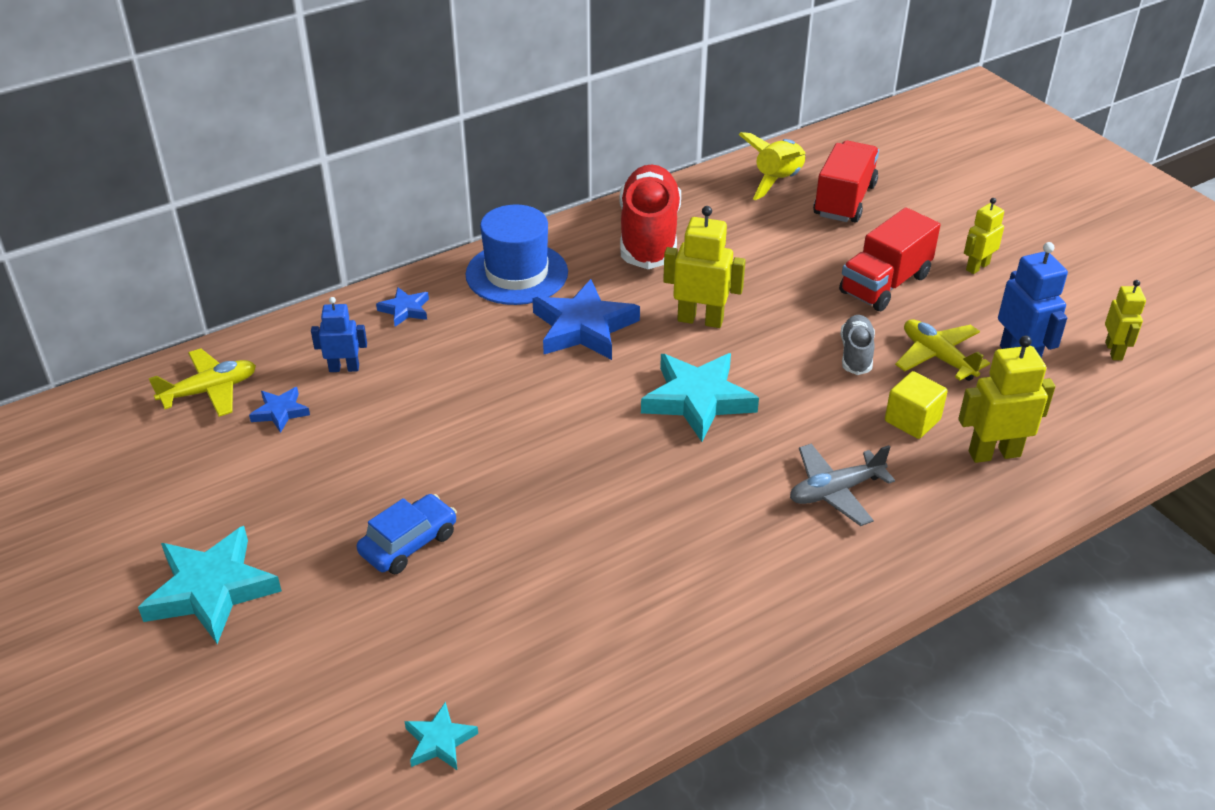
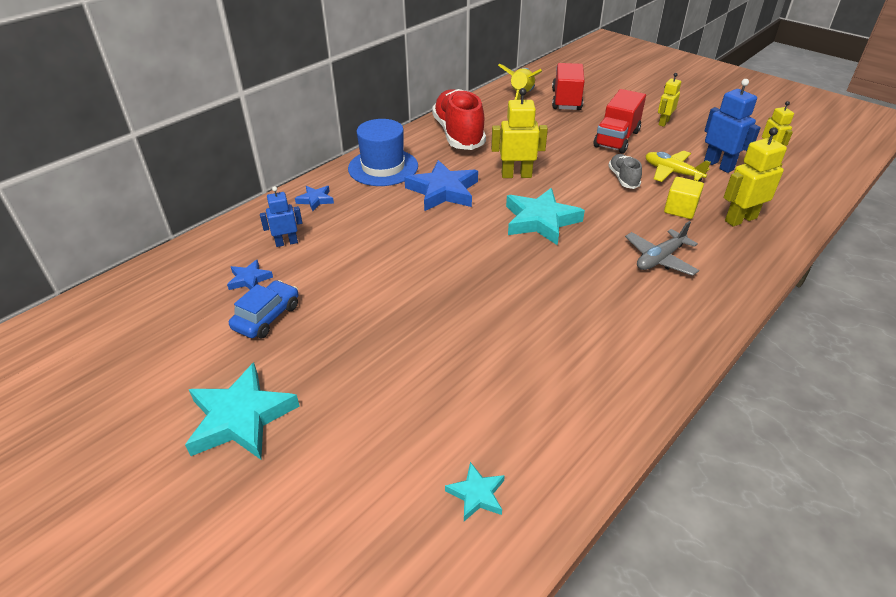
camera: 15 degrees left, 0 degrees up
yellow plane [149,348,256,417] -> none
blue car [357,494,457,574] -> blue car moved to [229,280,299,339]

